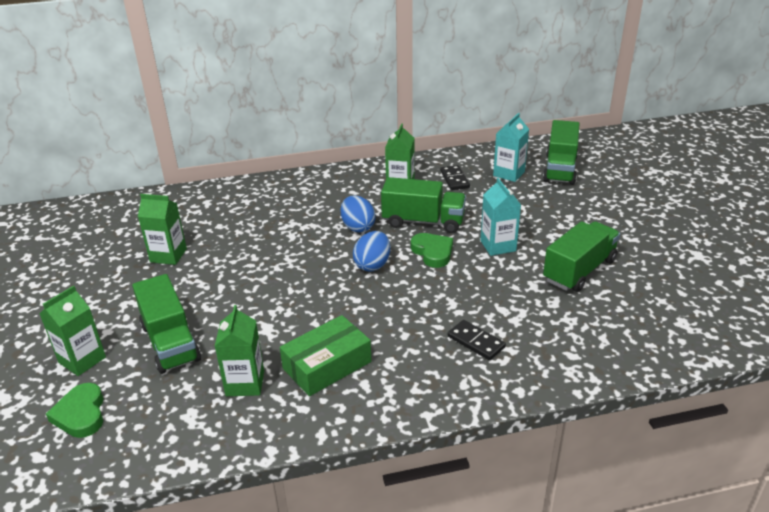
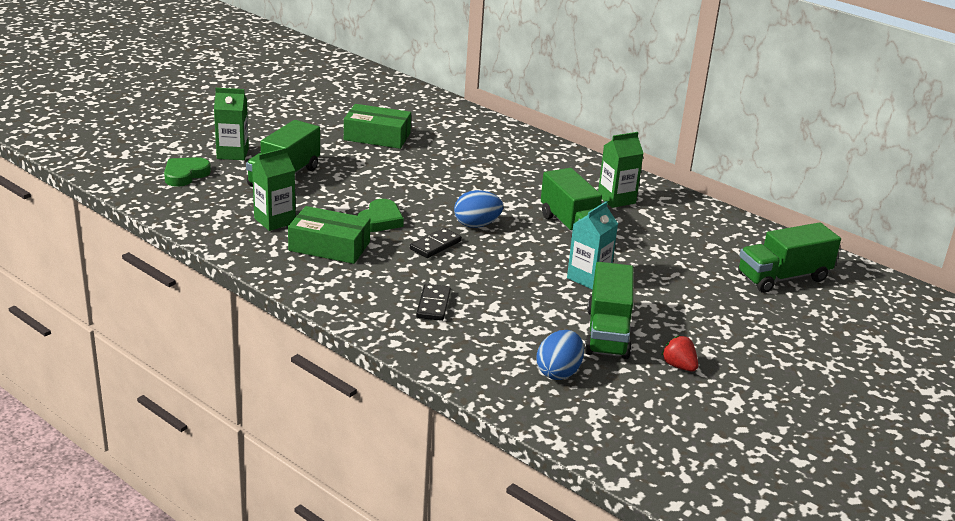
camera: 50 degrees right, 5 degrees down
green carton [138,194,187,265] -> green box [344,104,411,149]
blue egg [341,195,376,233] -> blue egg moved to [537,330,584,380]
green heart [411,233,453,268] -> green heart moved to [357,199,404,232]
black domino [440,165,470,190] -> black domino moved to [410,228,462,258]
turquoise carton [493,113,529,182] -> none
green truck [543,221,620,292] -> green truck turned 90 degrees clockwise [584,262,634,359]
none -> red strawberry [661,335,698,371]

